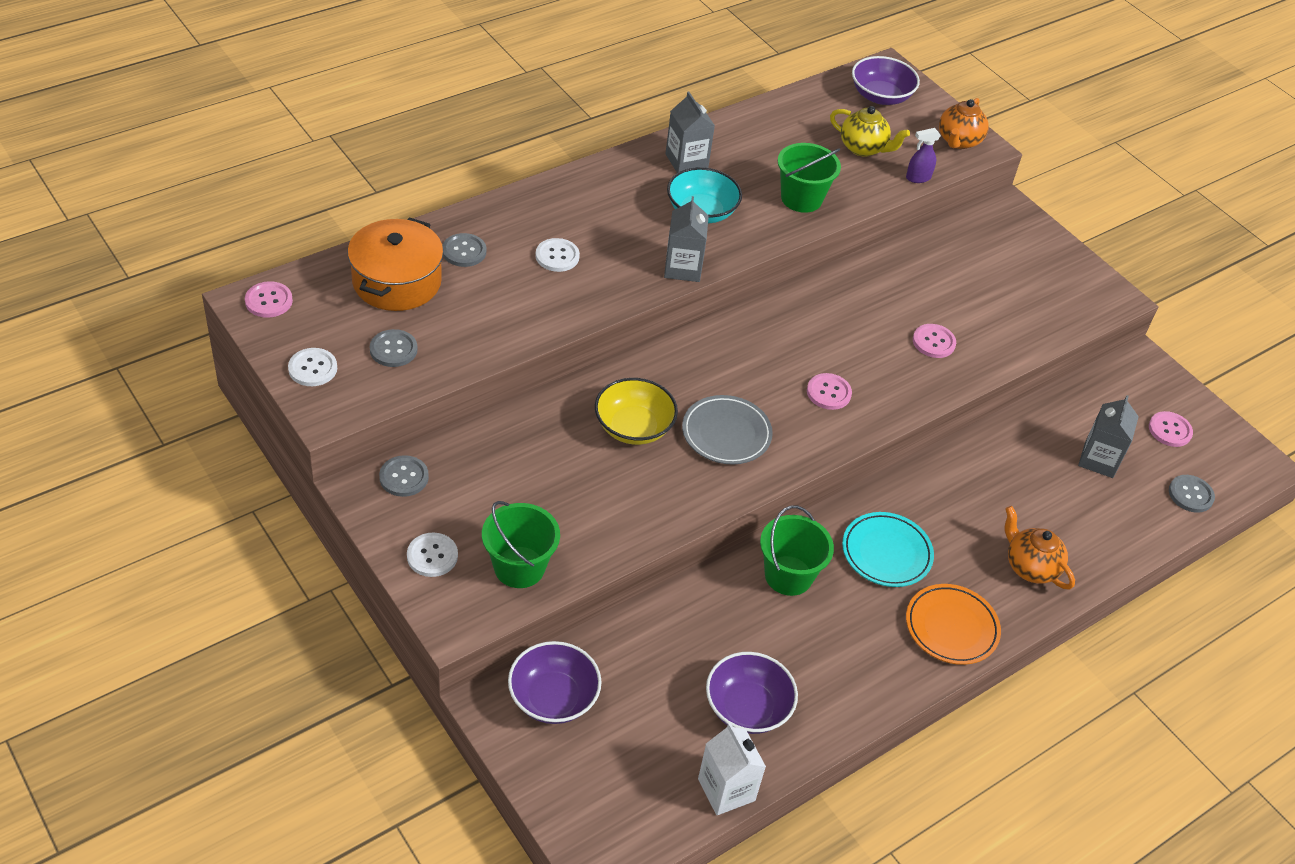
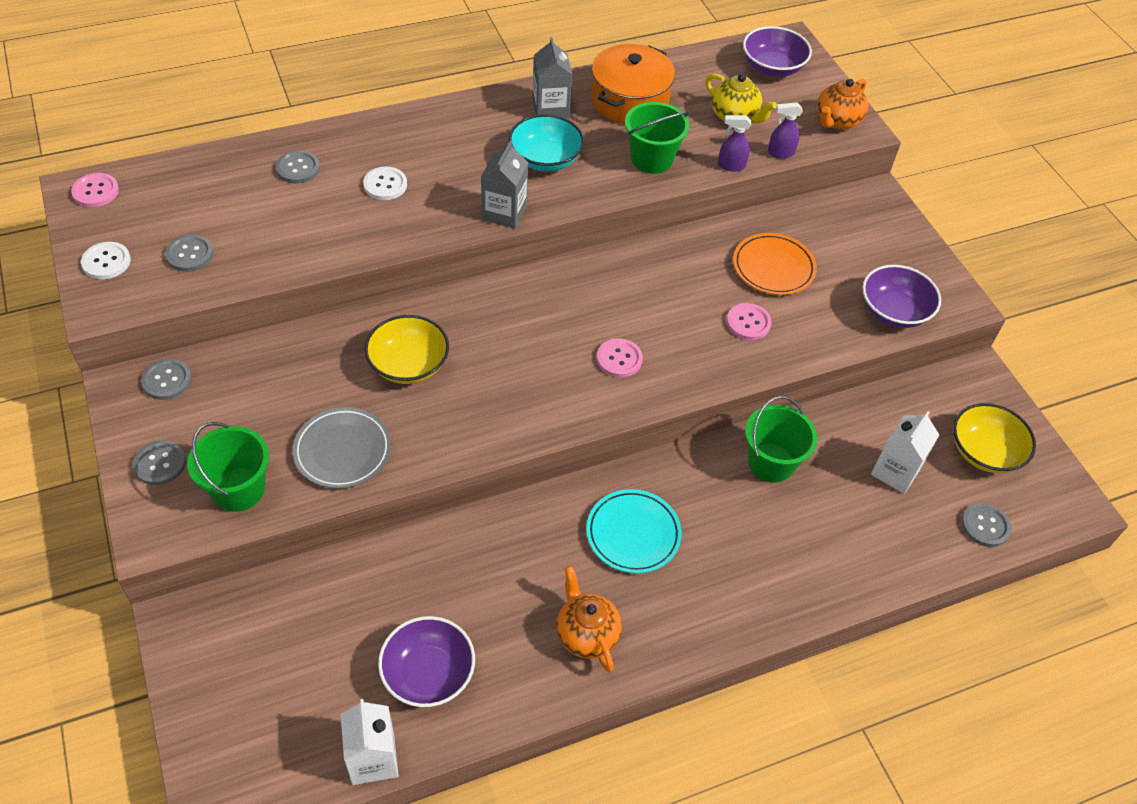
camera: 15 degrees right, 5 degrees up
orange pot [347,217,444,311] -> orange pot moved to [591,44,675,124]
white button [407,532,458,577] -> grey button [133,440,186,485]
purple bowl [508,641,602,724] -> purple bowl moved to [862,265,941,328]
grey plate [682,395,773,464] -> grey plate moved to [293,407,391,489]
green bucket [760,506,834,596] -> green bucket moved to [745,396,817,483]
orange plate [906,584,1001,665] -> orange plate moved to [733,233,817,295]
orange teapot [1005,506,1075,590] -> orange teapot moved to [556,566,622,672]
grey carton [1078,395,1139,478] -> white carton [871,411,939,494]
pink button [1149,411,1193,447] -> yellow bowl [953,403,1036,473]
none -> purple spray bottle [718,115,751,172]

